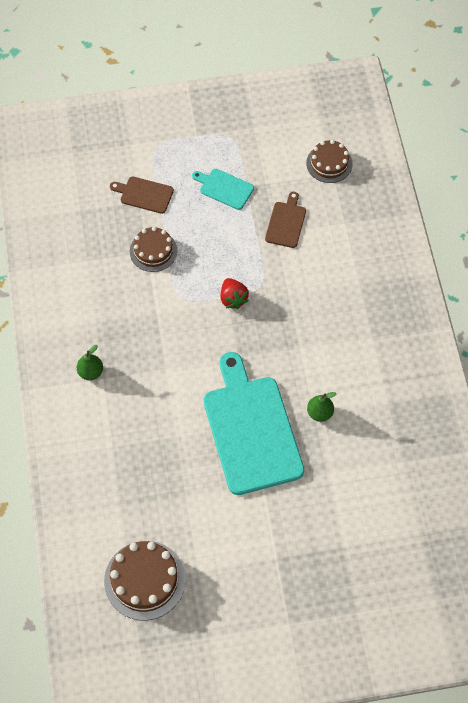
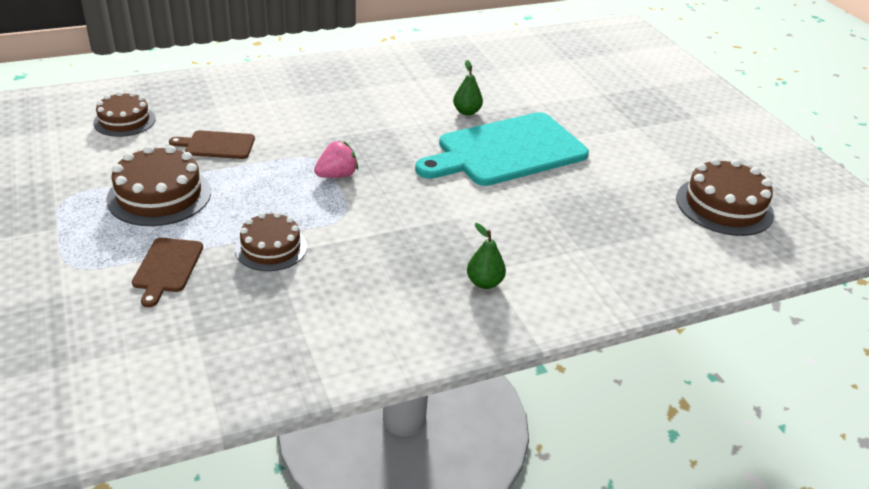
camera: 105 degrees left, 25 degrees down
turquoise cutting board [192,169,254,210] -> brown cake [106,145,211,226]
red strawberry [221,278,249,309] -> pink strawberry [314,141,358,178]

